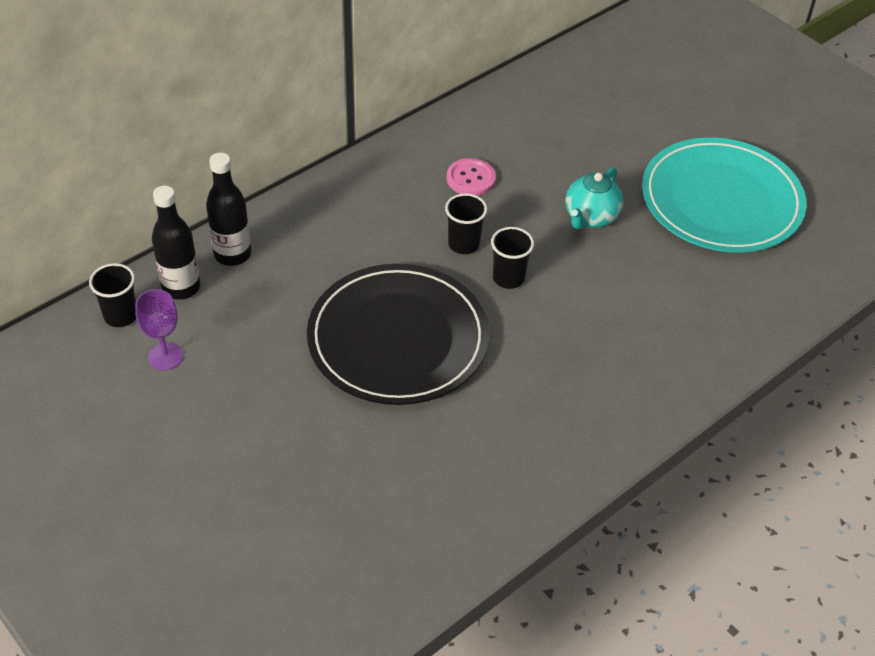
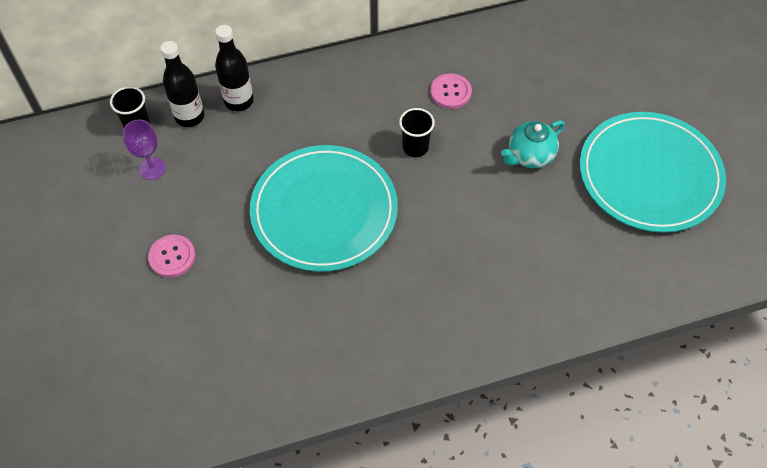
camera: 25 degrees right, 10 degrees up
black plate [307,264,489,405] -> turquoise plate [250,145,398,272]
black cup [491,227,534,289] -> none
none -> pink button [148,235,195,278]

